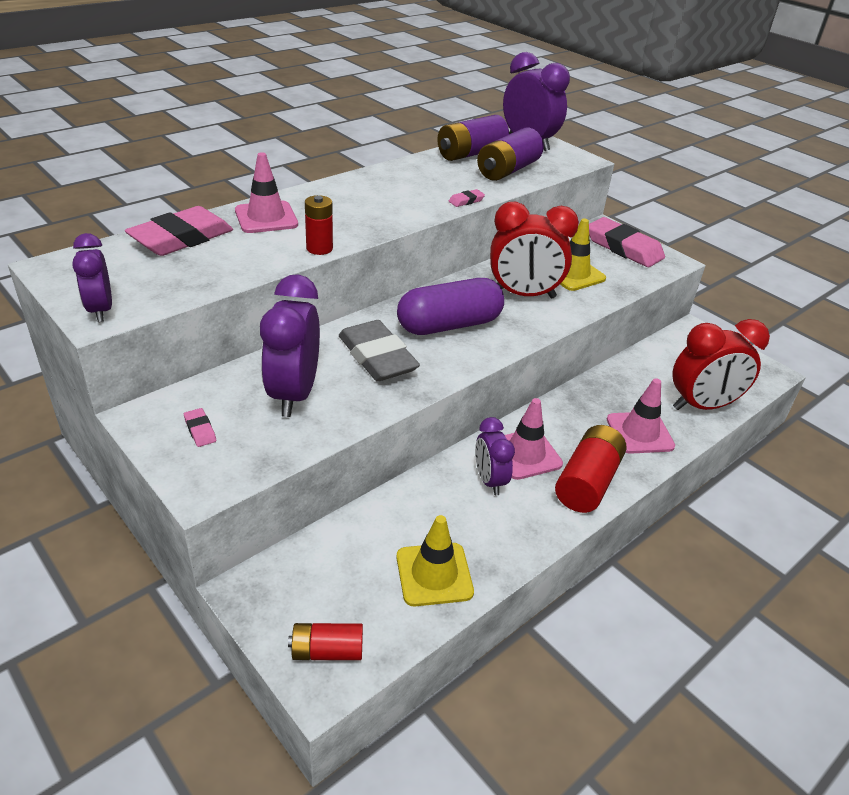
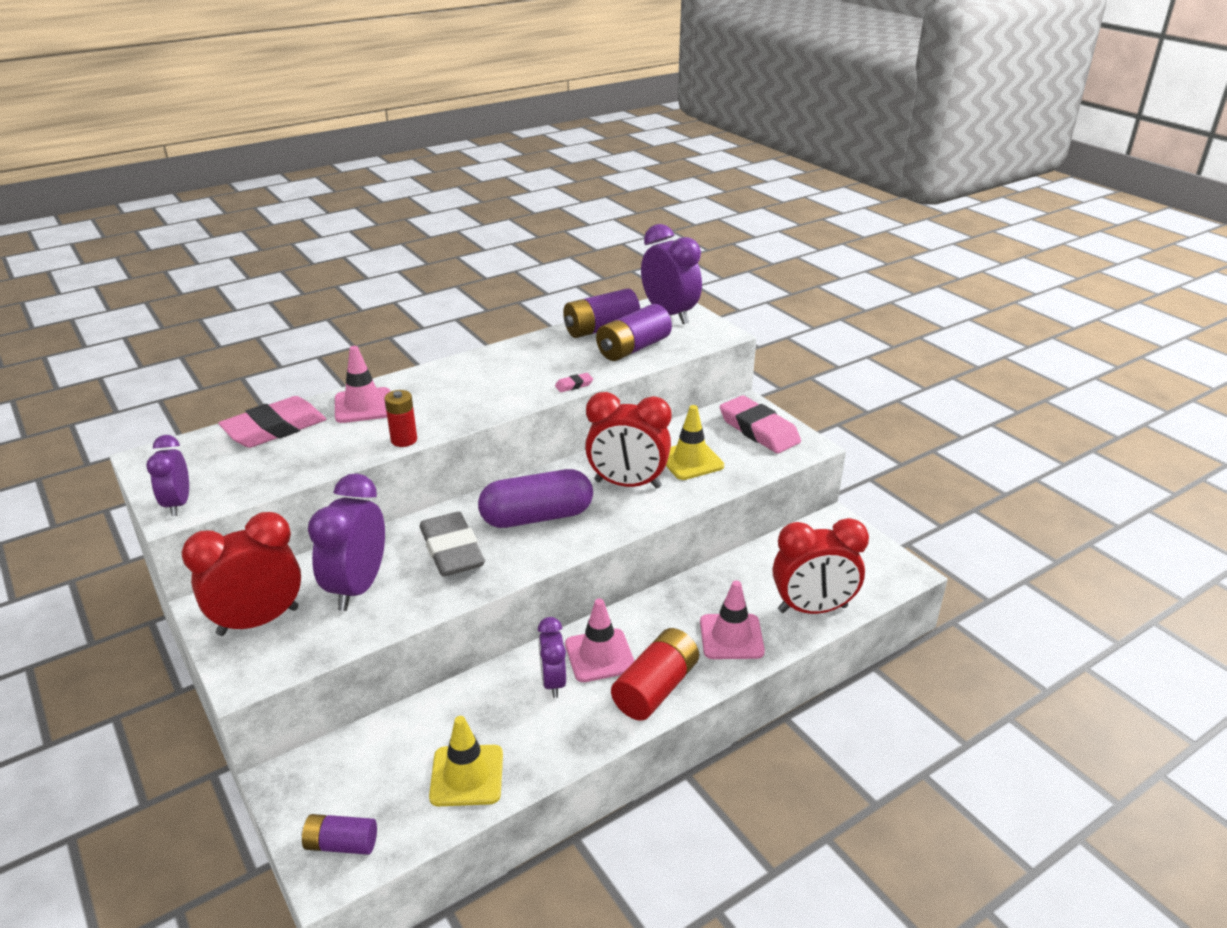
camera: 10 degrees right, 5 degrees down
pink eraser [184,408,216,447] -> red clock [182,512,301,636]
red battery [288,623,363,660] -> purple battery [301,814,377,855]

